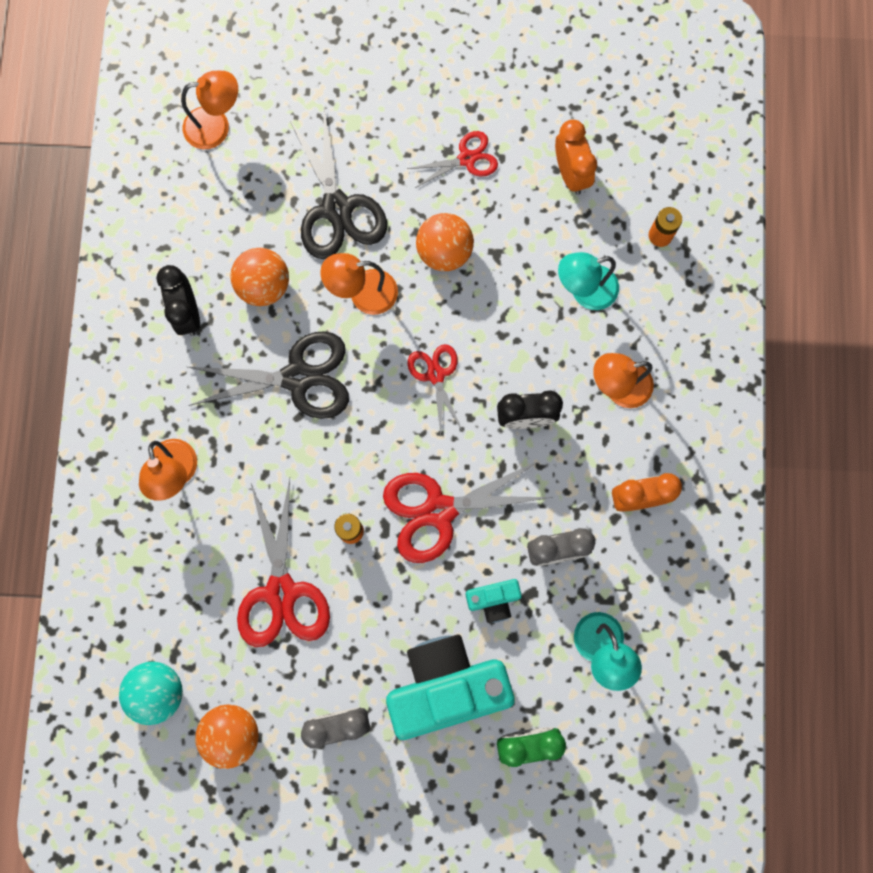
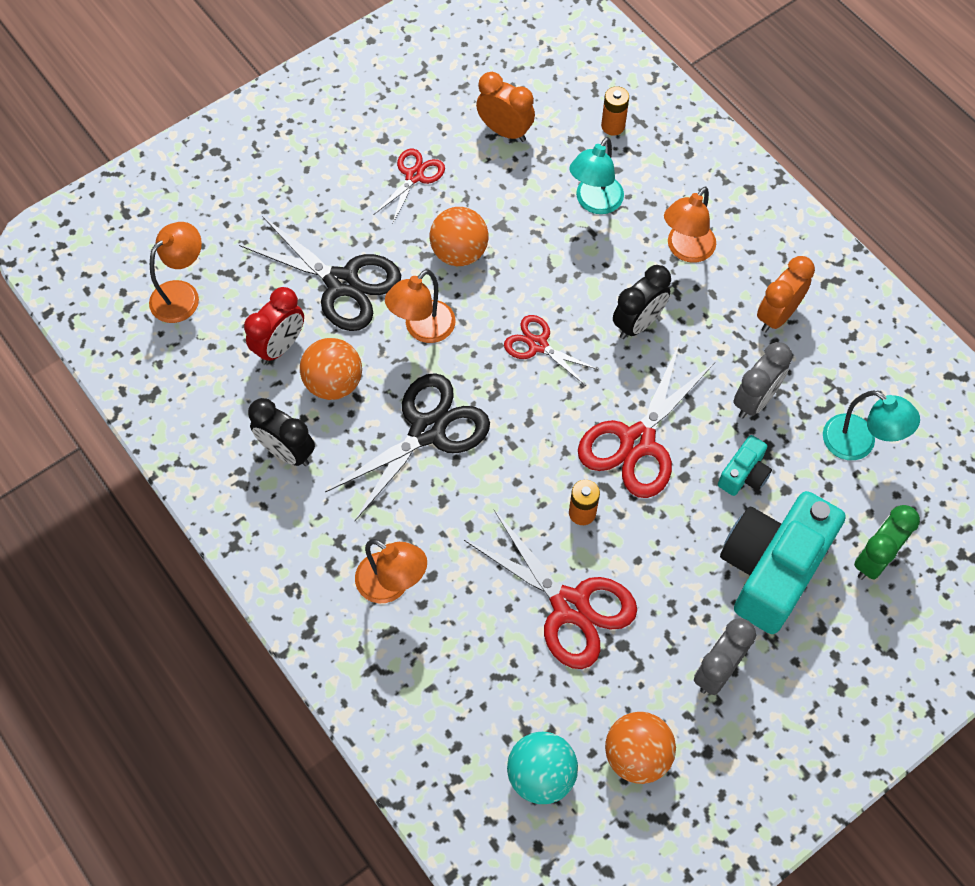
camera: 40 degrees left, 15 degrees down
none -> red clock [244,287,304,364]

